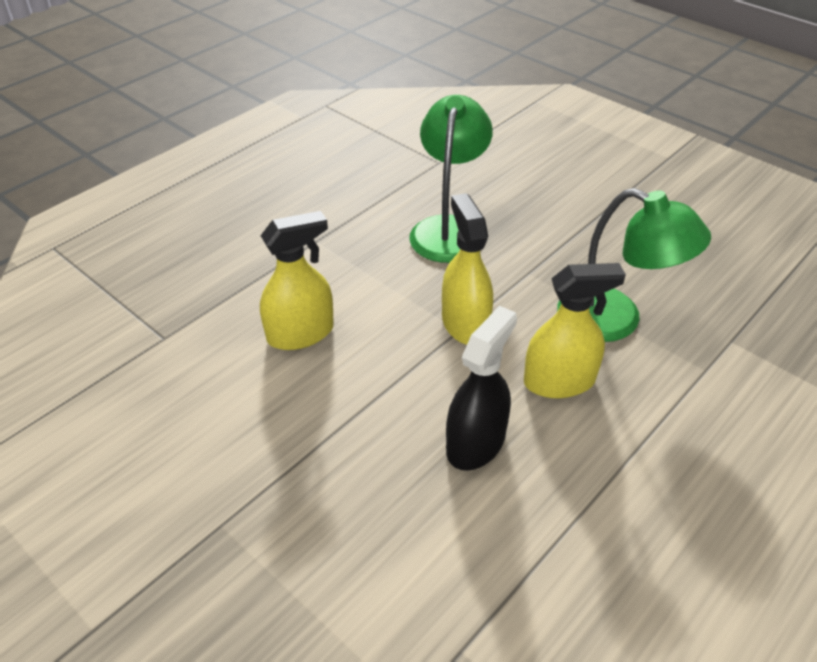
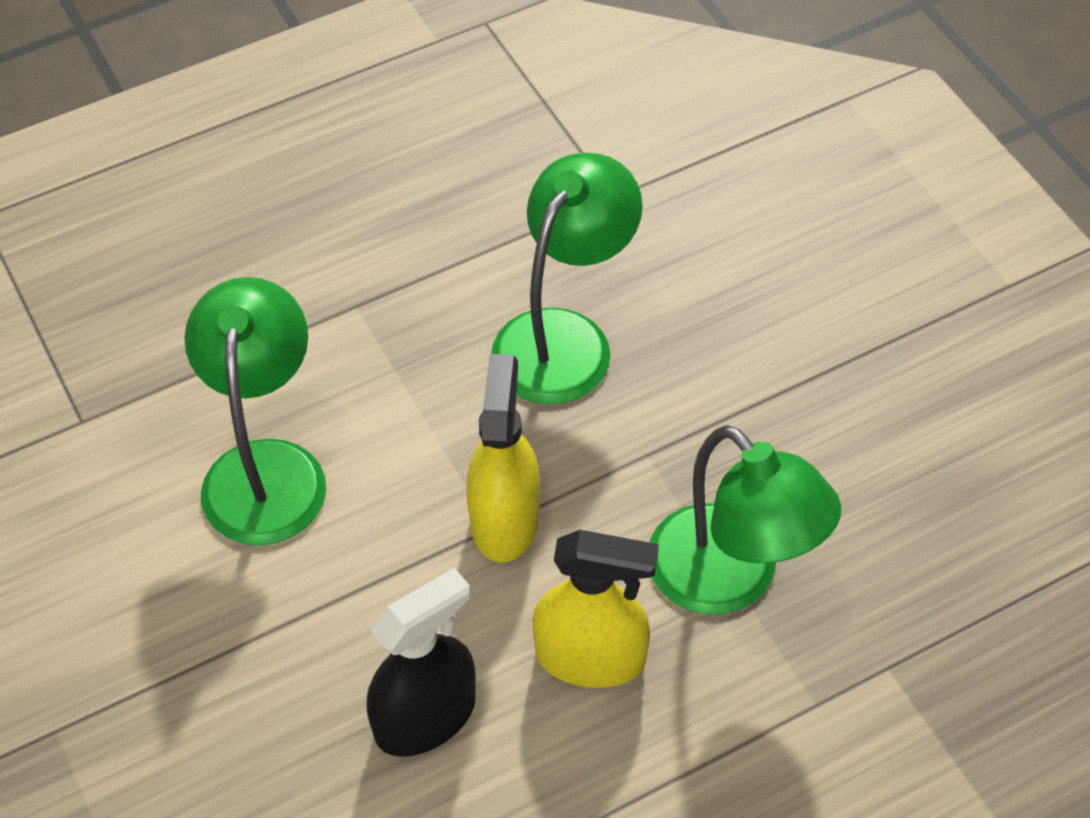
camera: 20 degrees right, 10 degrees up
yellow spray bottle [260,211,334,350] -> green lamp [184,277,326,546]

